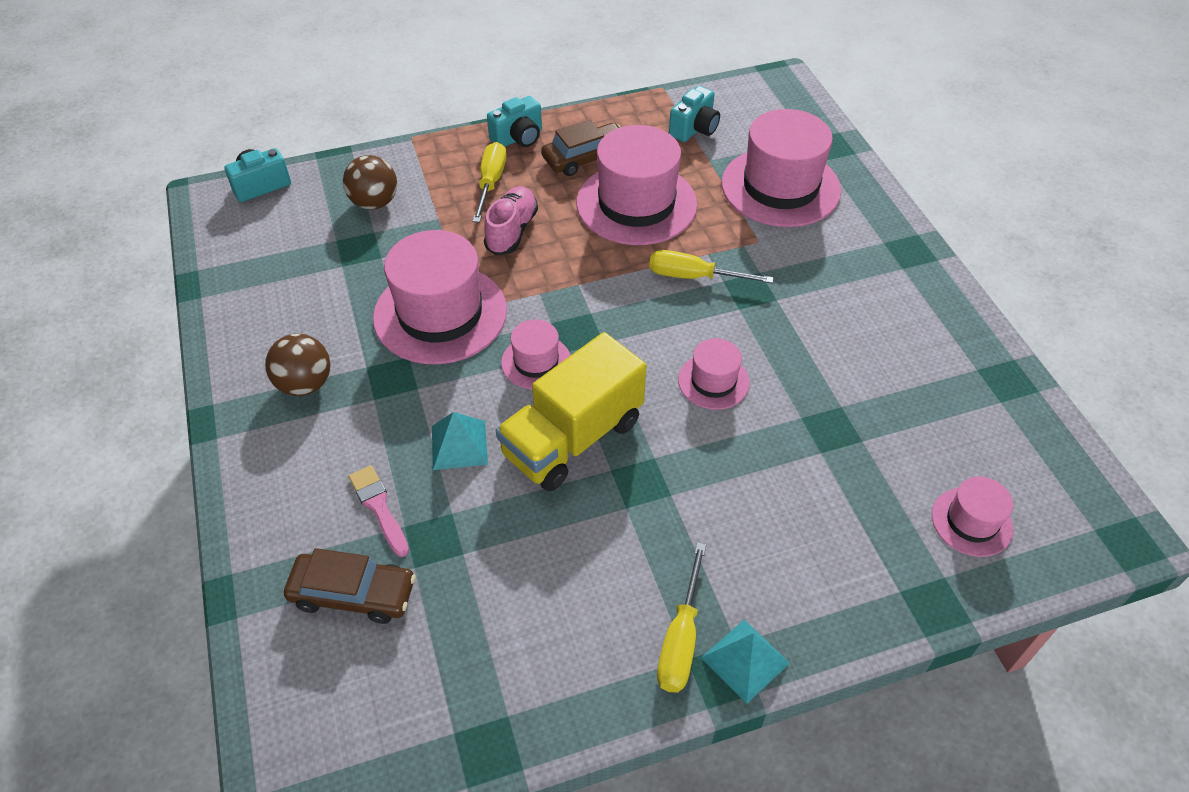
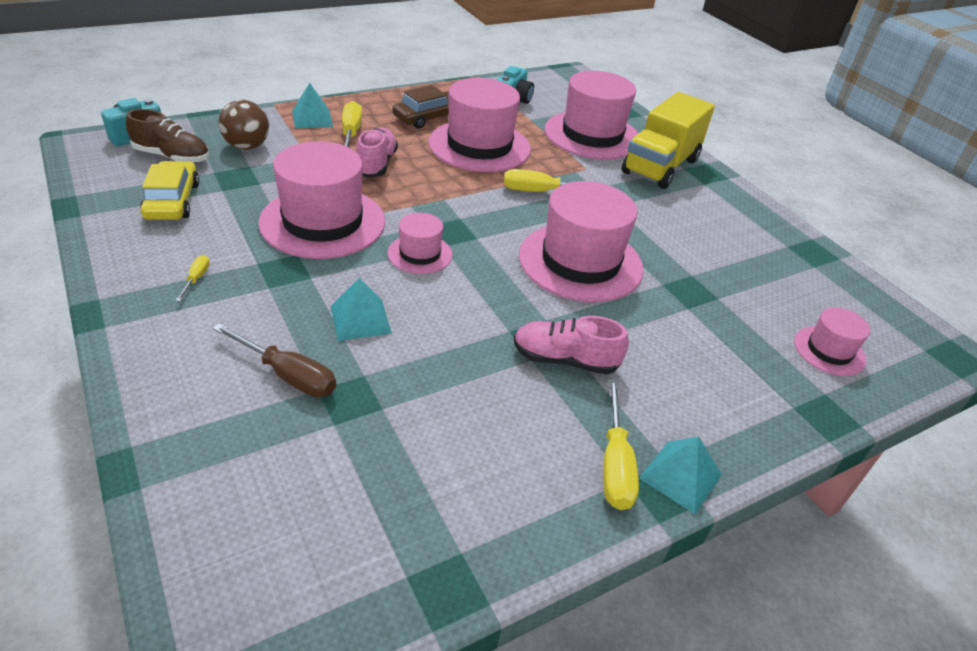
camera: 15 degrees left, 10 degrees down
brown ball [265,334,331,396] -> yellow screwdriver [176,255,210,301]
brown car [284,548,416,624] -> none
pink brush [349,465,409,557] -> brown screwdriver [213,323,336,398]
turquoise camera [487,96,542,147] -> none
yellow truck [496,332,646,491] -> yellow truck moved to [622,92,715,189]
pink hat [678,338,750,410] -> pink hat [519,181,644,302], size x1.97
none -> brown shoe [126,109,209,163]
none -> yellow car [140,161,199,220]
none -> turquoise pyramid [292,83,333,128]
none -> pink shoe [514,316,629,375]

